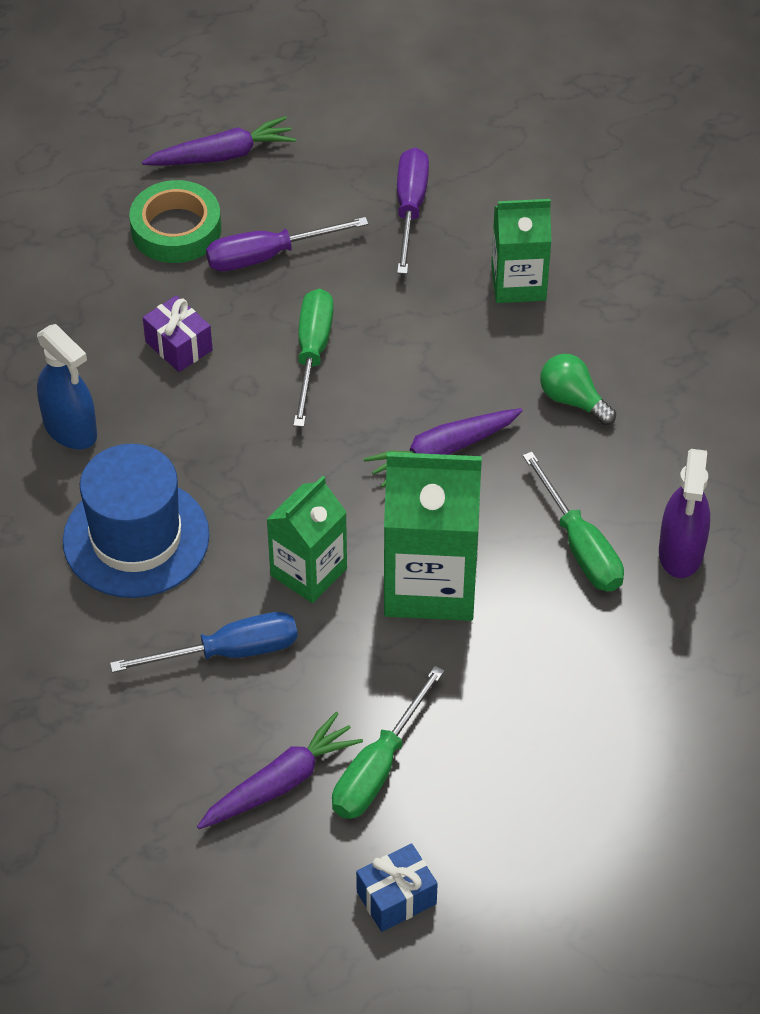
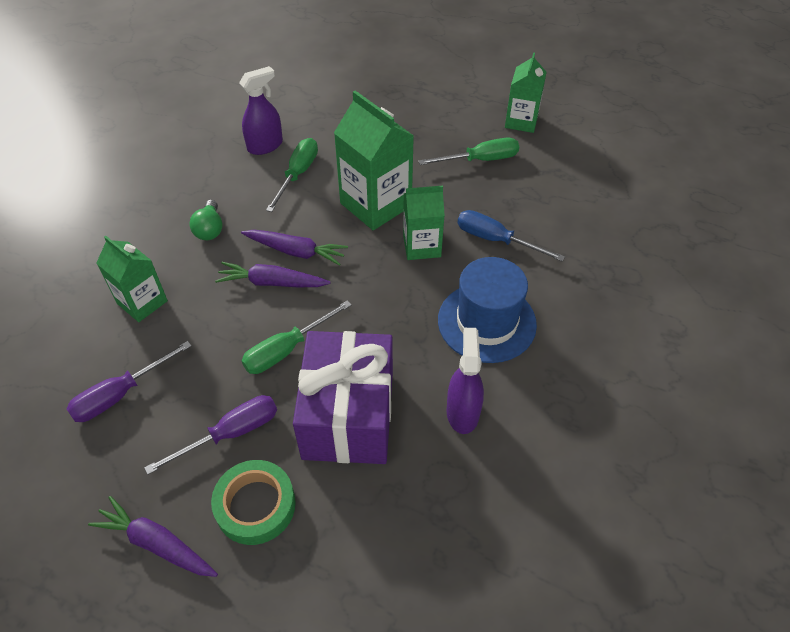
camera: 135 degrees left, 0 degrees up
blue spray bottle [37,324,97,449] -> purple spray bottle [446,328,484,434]
purple gift [143,295,213,372] -> purple gift [293,331,393,464], size x2.42
purple carrot [197,712,363,829] -> purple carrot moved to [215,262,331,287]
purple screwdriver [206,217,369,271] -> purple screwdriver turned 60 degrees counterclockwise [144,395,277,475]
blue gift [356,843,438,932] -> green carton [505,52,546,133]

